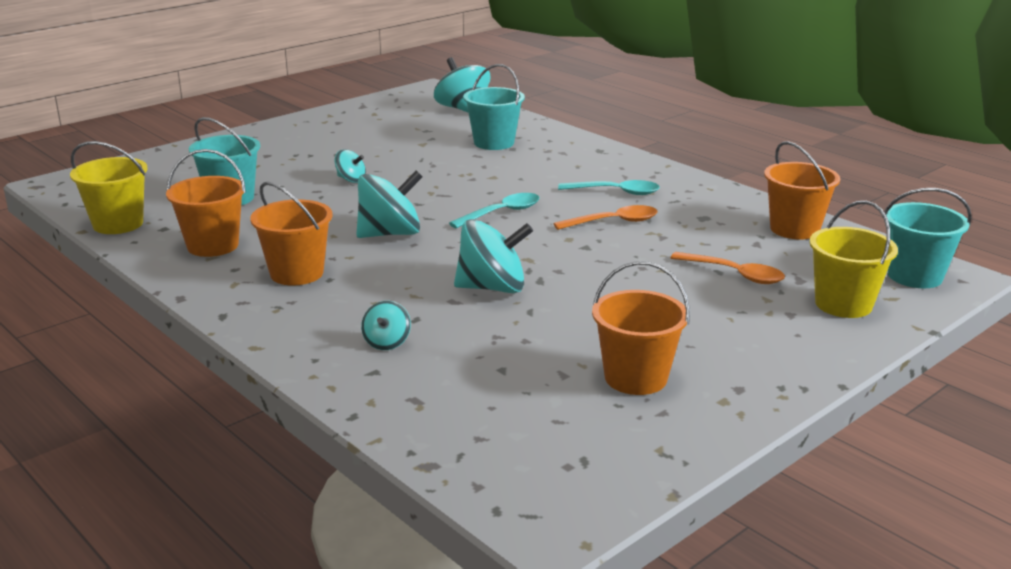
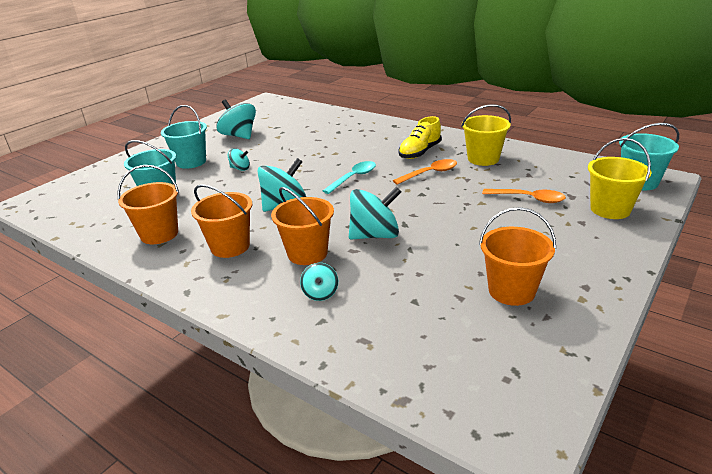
camera: 10 degrees left, 5 degrees up
yellow bucket [70,141,148,234] -> yellow bucket moved to [461,104,511,166]
turquoise spinning top [434,57,490,112] -> turquoise spinning top moved to [216,99,256,139]
turquoise bucket [463,64,525,150] -> turquoise bucket moved to [161,105,207,169]
turquoise spoon [558,180,660,195] -> yellow shoe [399,116,442,159]
orange bucket [764,141,840,239] -> orange bucket moved to [271,187,334,265]

